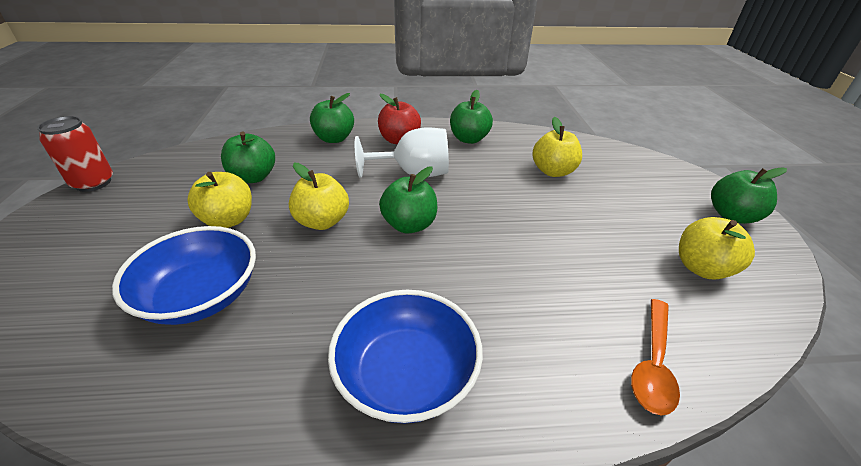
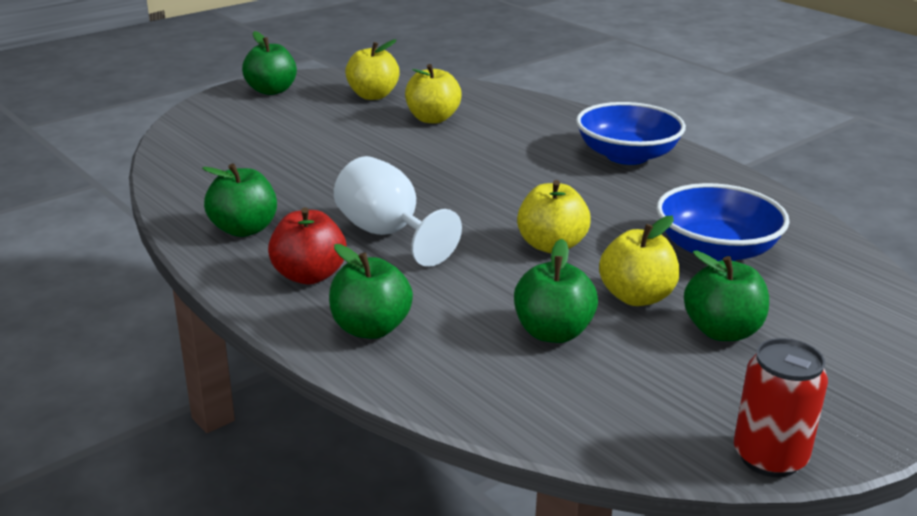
camera: 125 degrees left, 10 degrees down
green apple [379,167,437,234] -> green apple moved to [684,251,769,341]
yellow apple [532,117,582,177] -> yellow apple moved to [405,64,461,124]
orange spoon [631,299,680,415] -> none

